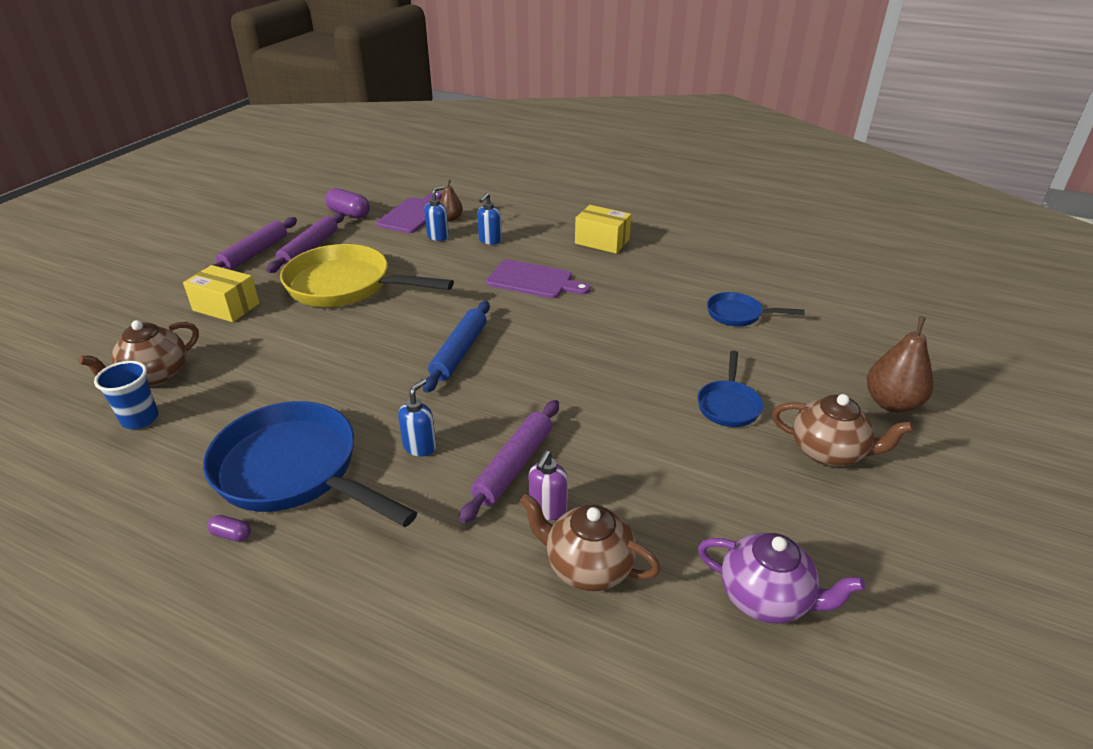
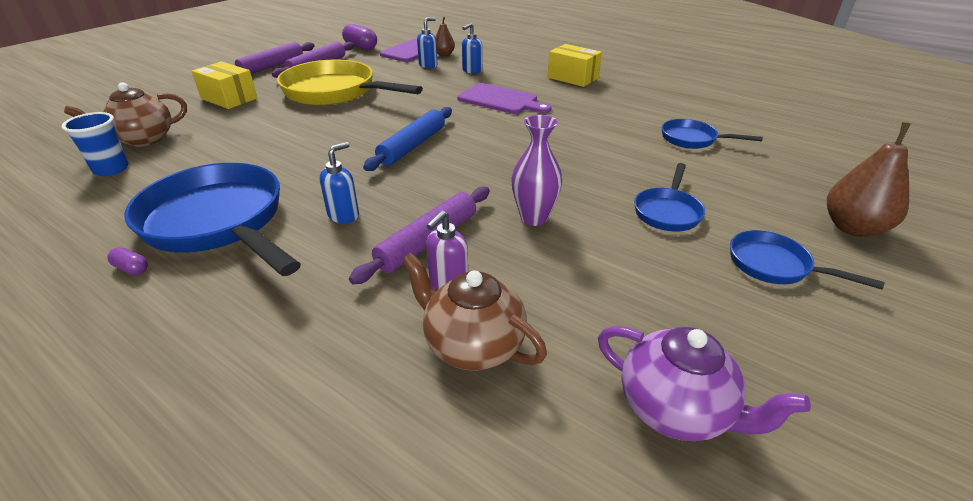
camera: 10 degrees right, 0 degrees up
brown teapot [772,394,913,466] -> blue pan [730,230,885,289]
none -> purple vase [511,115,562,226]

